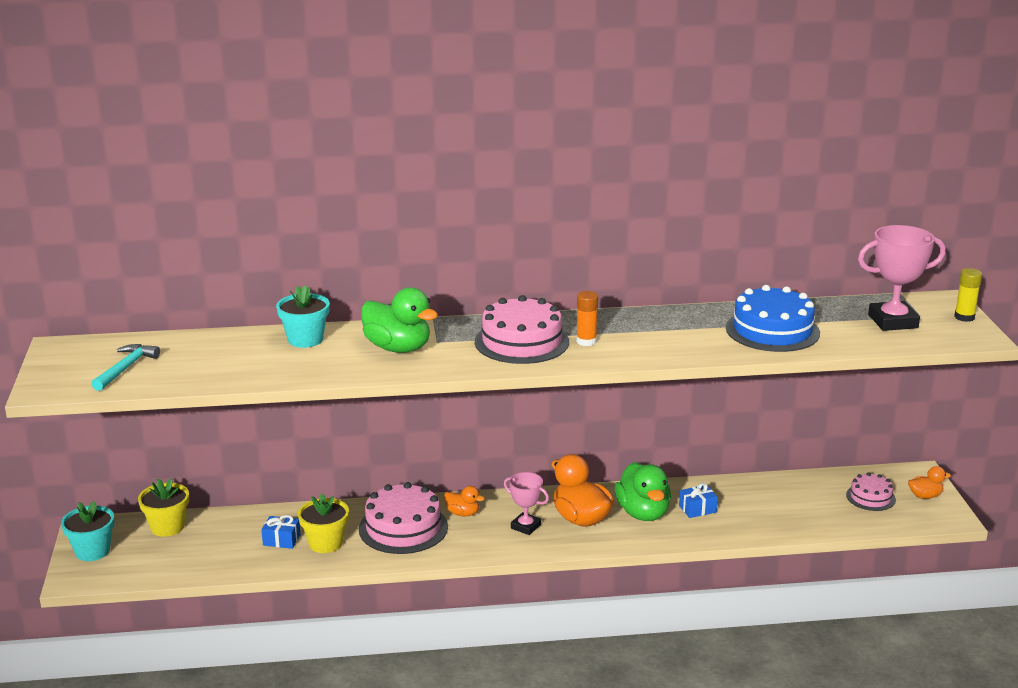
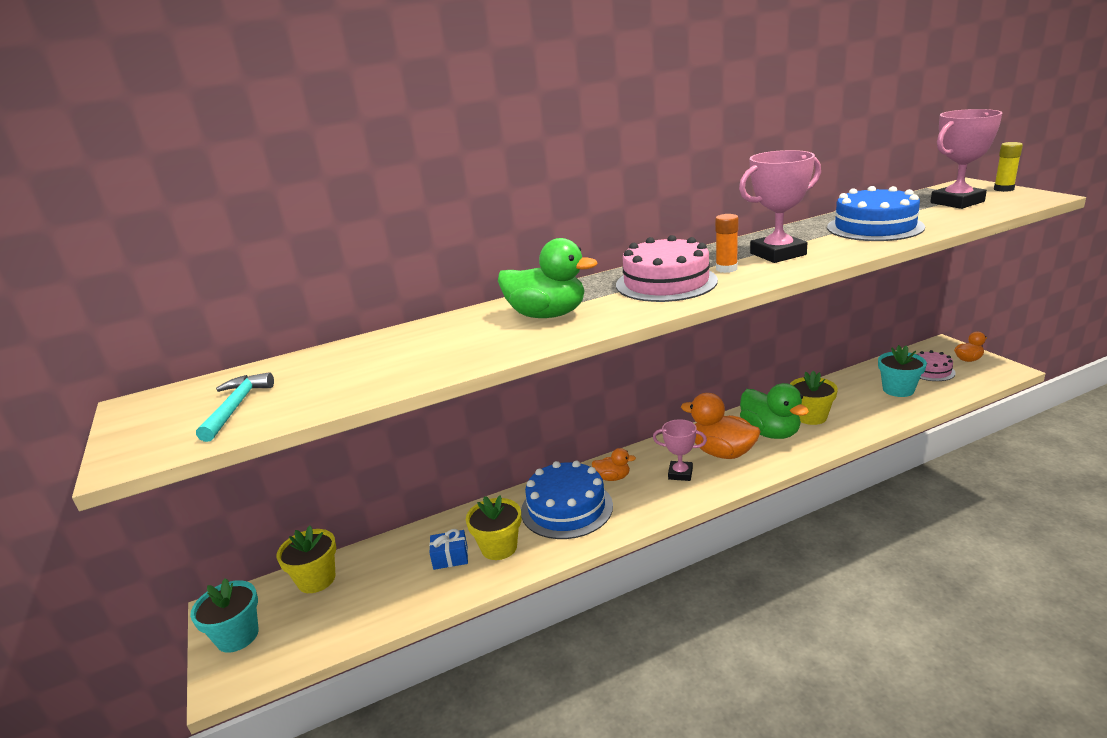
camera: 15 degrees left, 0 degrees up
turquoise flower pot [276,285,330,348] -> turquoise flower pot moved to [878,345,927,397]
pink cake [359,482,448,554] -> blue cake [521,461,613,539]
blue gift [679,483,718,518] -> yellow flower pot [790,371,838,425]
none -> pink trophy [739,150,821,263]

